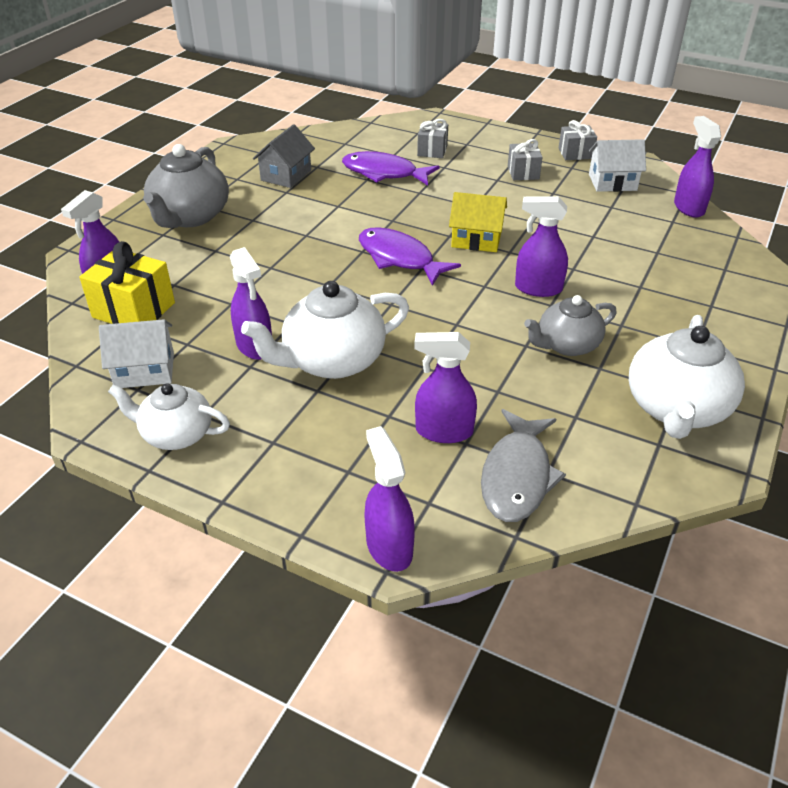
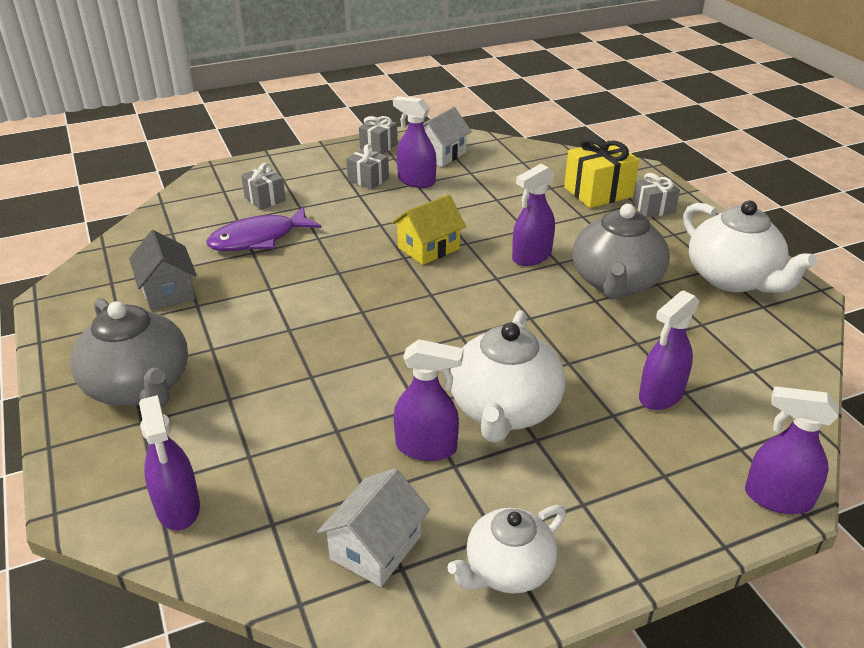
camera: 50 degrees left, 5 degrees down
yellow gift [79,241,175,324] -> yellow gift moved to [564,136,639,208]
purple fish [359,227,461,286] -> none
grey fish [481,409,566,522] -> none
grey teapot [524,295,617,356] -> grey teapot [573,203,670,300], size x1.55
purple spray bottle [674,116,721,218] -> purple spray bottle moved to [393,96,436,188]
none -> grey gift [632,173,680,218]

